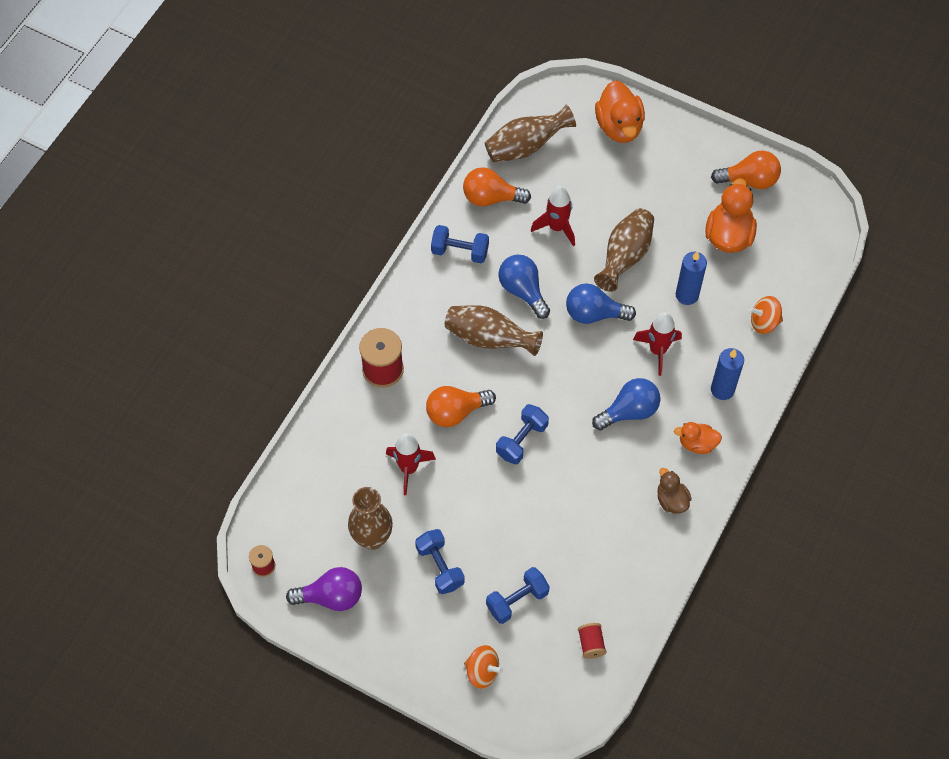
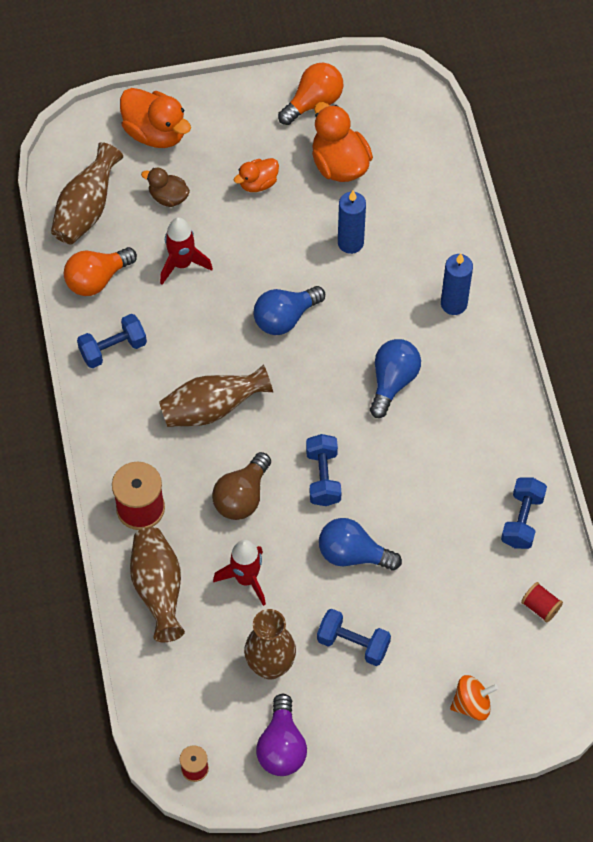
camera: 40 degrees left, 0 degrees up
purple light bulb [286,567,362,611] -> purple light bulb turned 135 degrees clockwise [256,694,307,776]
orange light bulb [426,386,496,427] -> brown light bulb [212,452,271,520]
blue dumbbell [486,567,550,624] -> blue dumbbell moved to [501,477,547,549]
blue light bulb [499,255,550,319] -> blue light bulb moved to [319,518,402,570]
brown vase [594,208,654,292] -> brown vase moved to [130,527,185,642]
red rocket [633,312,682,376] -> none
brown duck [657,468,692,514] -> brown duck moved to [141,168,190,207]
orange duck [674,422,722,454] -> orange duck moved to [234,158,279,192]
orange spinning top [749,296,783,334] -> none

